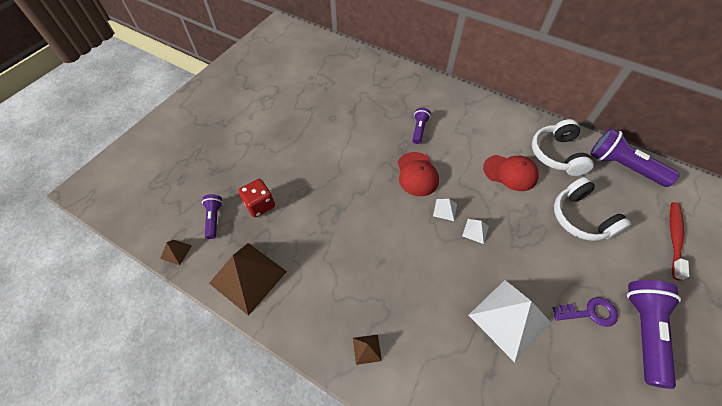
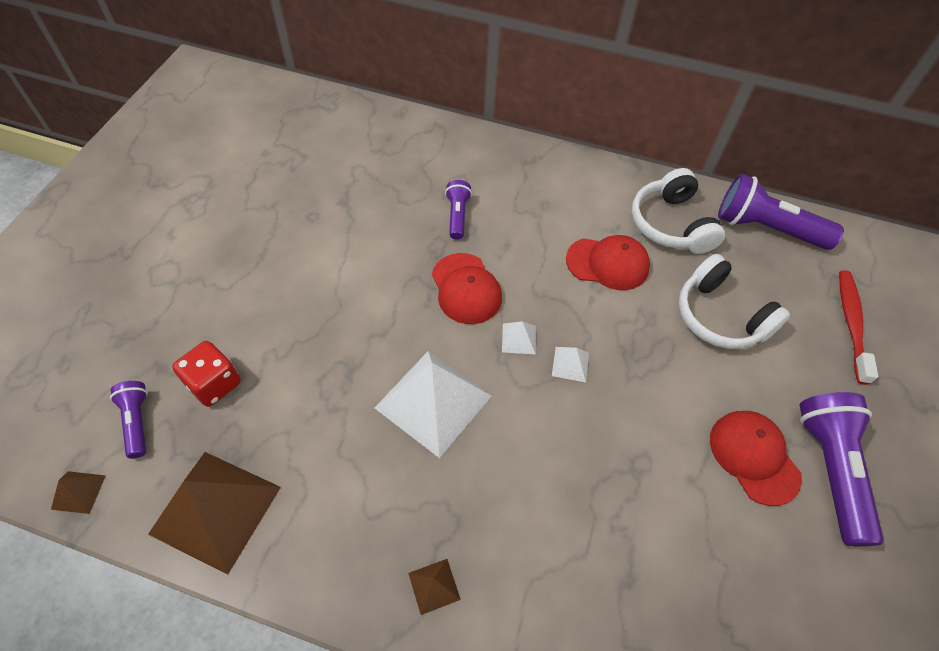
camera: 15 degrees left, 0 degrees up
white pyramid [469,280,551,362] -> white pyramid moved to [375,351,491,458]
purple key [553,297,618,327] -> red cap [710,411,802,506]

